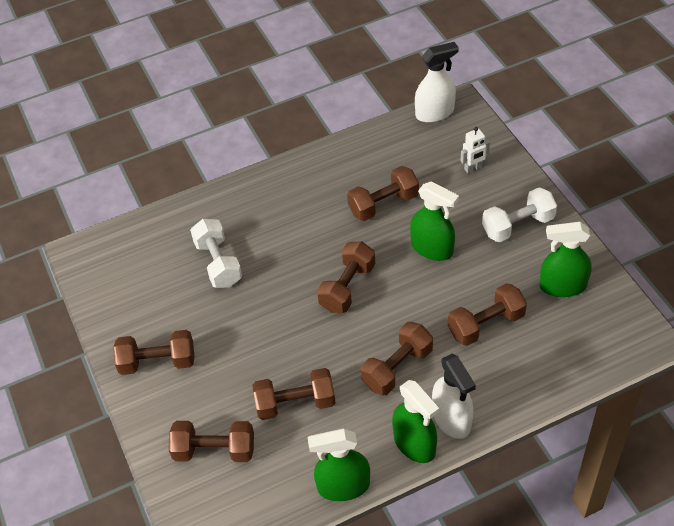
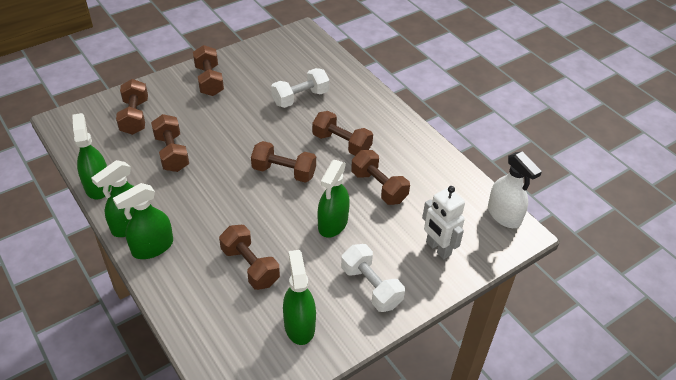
camera: 75 degrees right, 5 degrees down
brown dumbbell [360,322,433,395] -> brown dumbbell moved to [312,111,373,156]
white spray bottle [432,354,476,439] -> green spray bottle [113,183,173,259]
white robot [461,127,490,173] -> white robot [422,186,465,259], size x1.58

